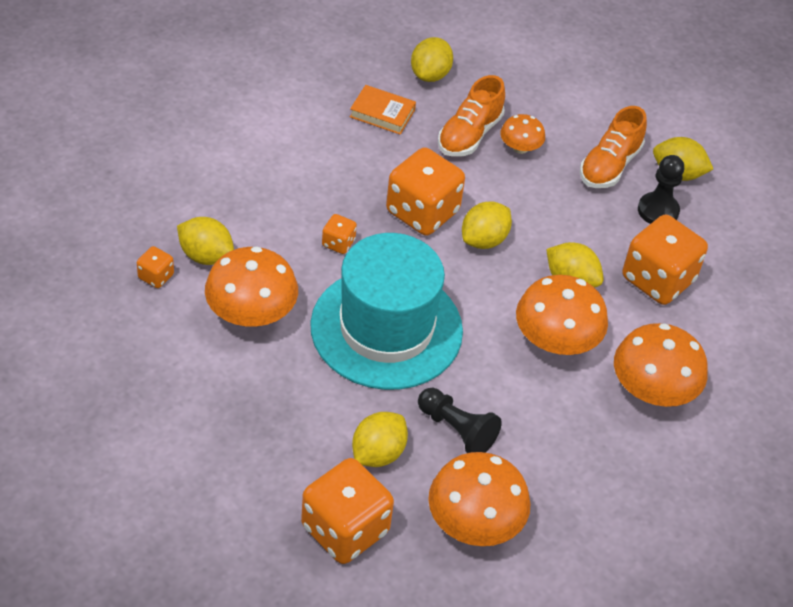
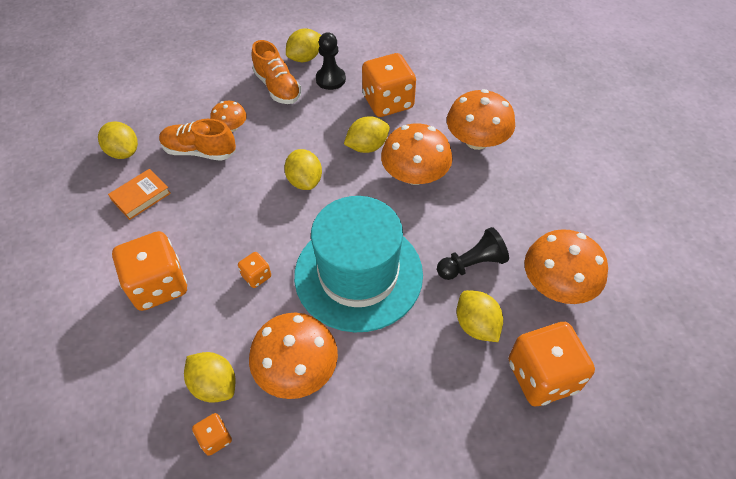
camera: 60 degrees left, 5 degrees up
yellow lemon [177,217,234,265] -> yellow lemon turned 75 degrees clockwise [184,352,235,403]
orange dice [386,147,465,236] -> orange dice moved to [112,231,187,311]
orange shoe [438,75,505,157] -> orange shoe turned 135 degrees clockwise [159,119,236,161]

